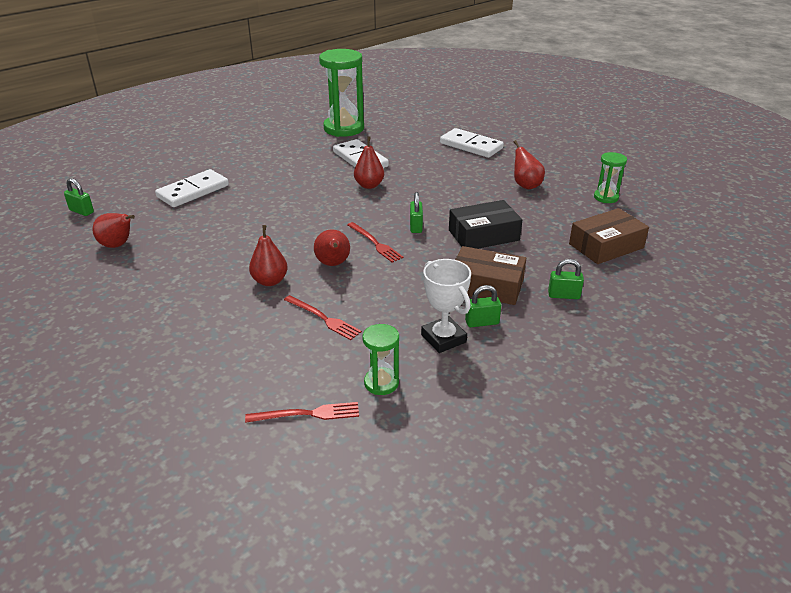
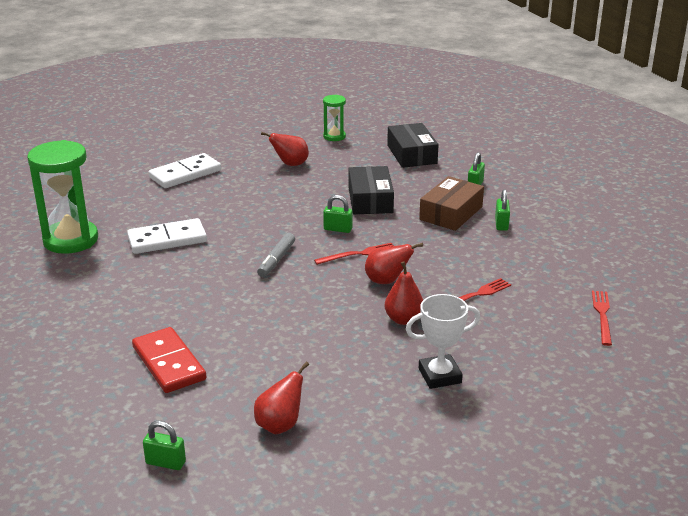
camera: 75 degrees left, 5 degrees down
green padlock [64,178,94,216] -> green padlock turned 60 degrees clockwise [143,421,186,470]
white domino [155,169,229,207] -> red domino [132,327,206,393]
red pear [354,136,384,189] -> none
green hourglass [362,324,399,395] -> none
white trophy [421,259,471,353] -> white trophy moved to [406,294,480,389]
brown box [569,208,649,264] -> black box [387,123,439,168]
none -> grey marker [257,233,295,277]

